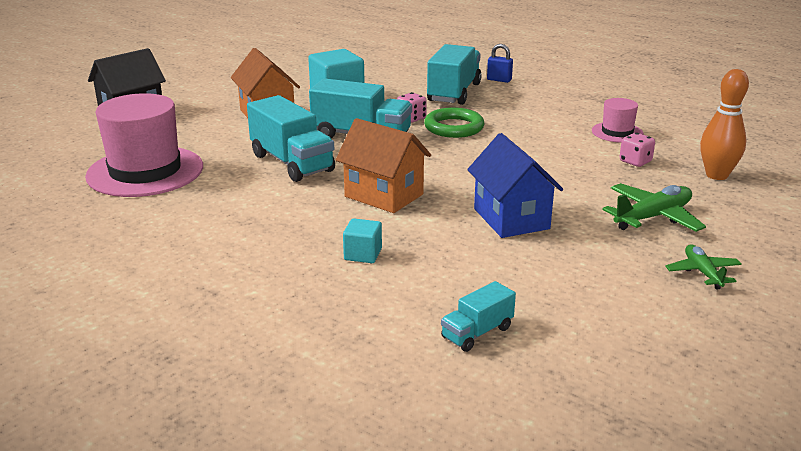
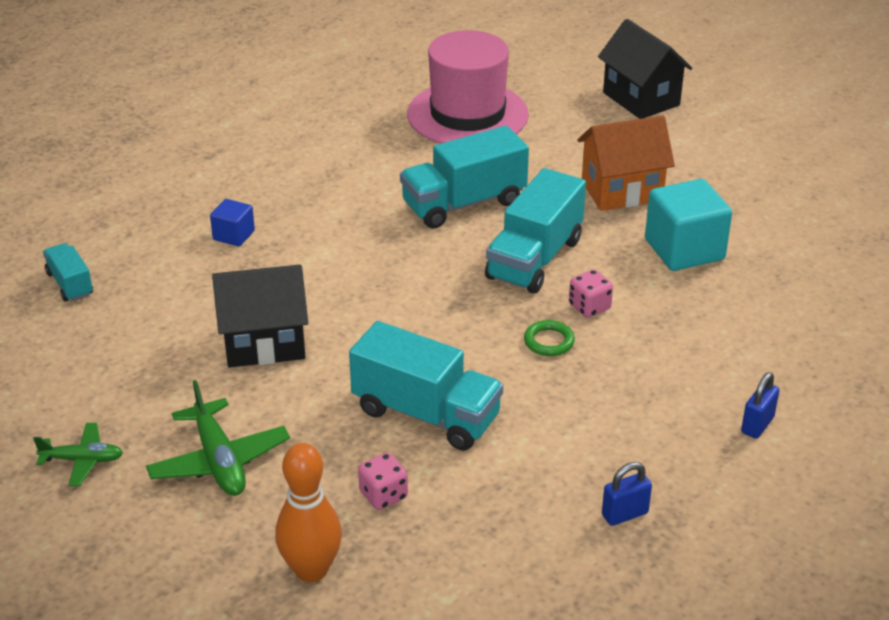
camera: 100 degrees right, 10 degrees up
orange house [336,118,431,213] -> none
turquoise cube [343,218,382,263] -> blue cube [210,199,255,247]
green ring [424,107,484,138] -> green ring [524,320,575,356], size x0.58
turquoise truck [427,44,482,105] -> turquoise truck moved to [349,321,503,451]
blue house [467,133,563,238] -> black house [212,264,308,368]
pink hat [592,98,644,143] -> none
none -> blue padlock [602,462,652,526]

